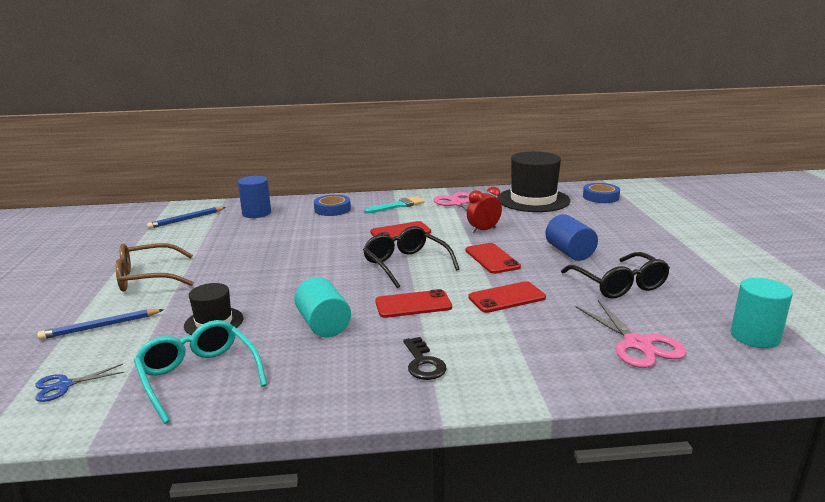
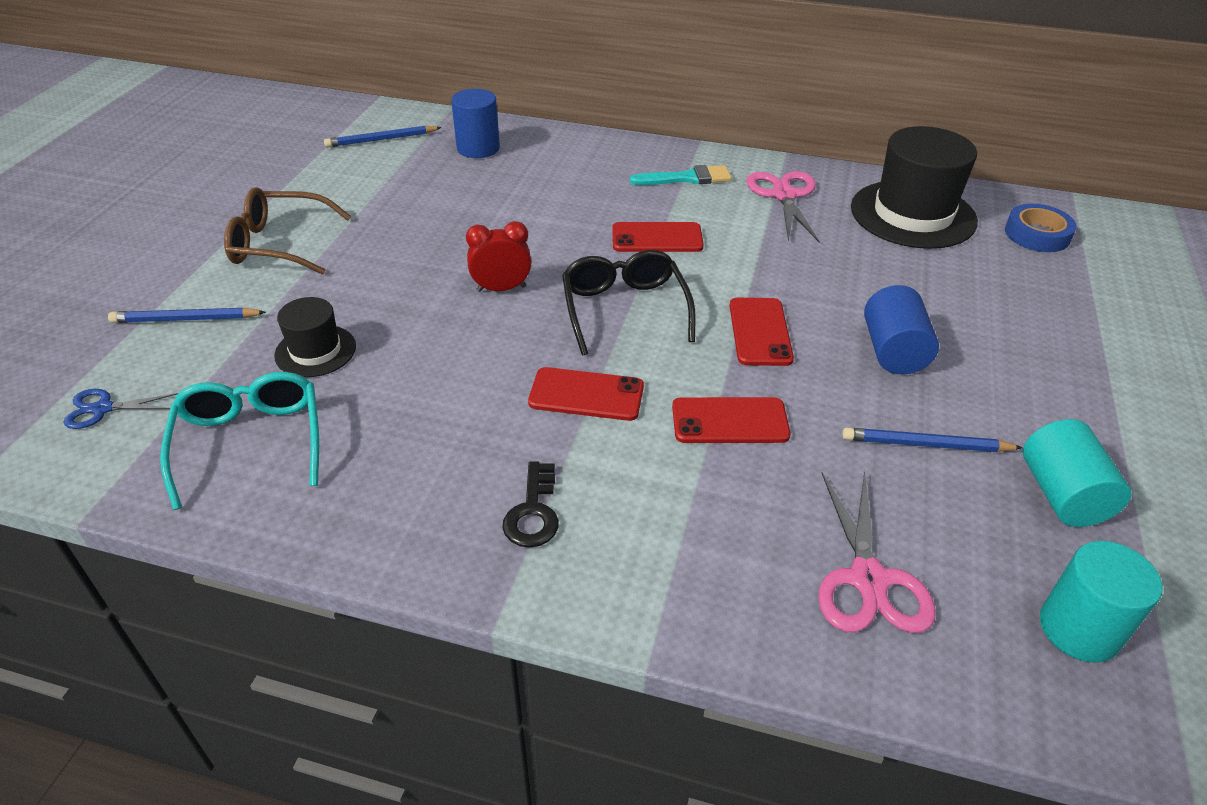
camera: 20 degrees right, 20 degrees up
turquoise cylinder [294,277,351,337] -> turquoise cylinder moved to [1023,419,1131,527]
blue tape [314,195,351,216] -> none
red clock [467,186,502,233] -> red clock moved to [466,221,532,292]
black glasses [561,252,670,299] -> blue pencil [842,428,1023,452]

